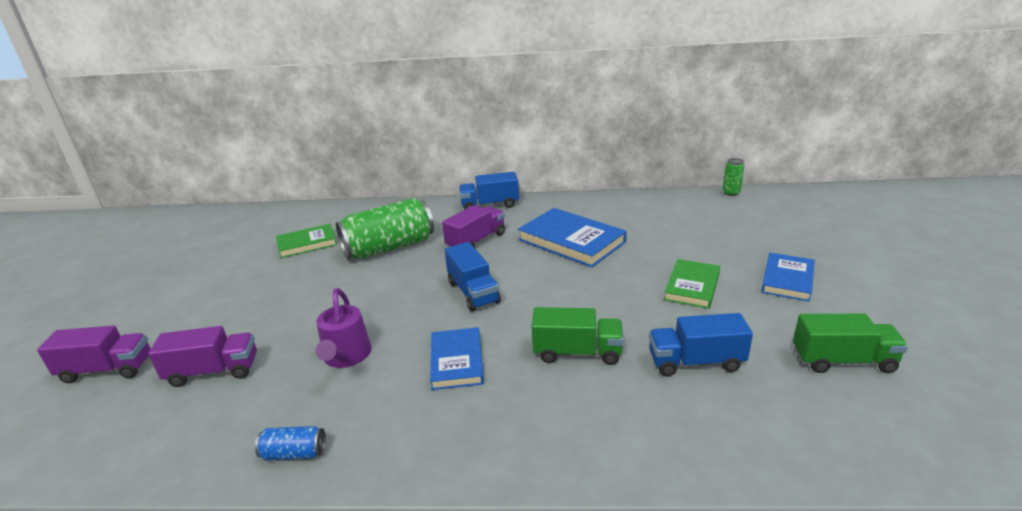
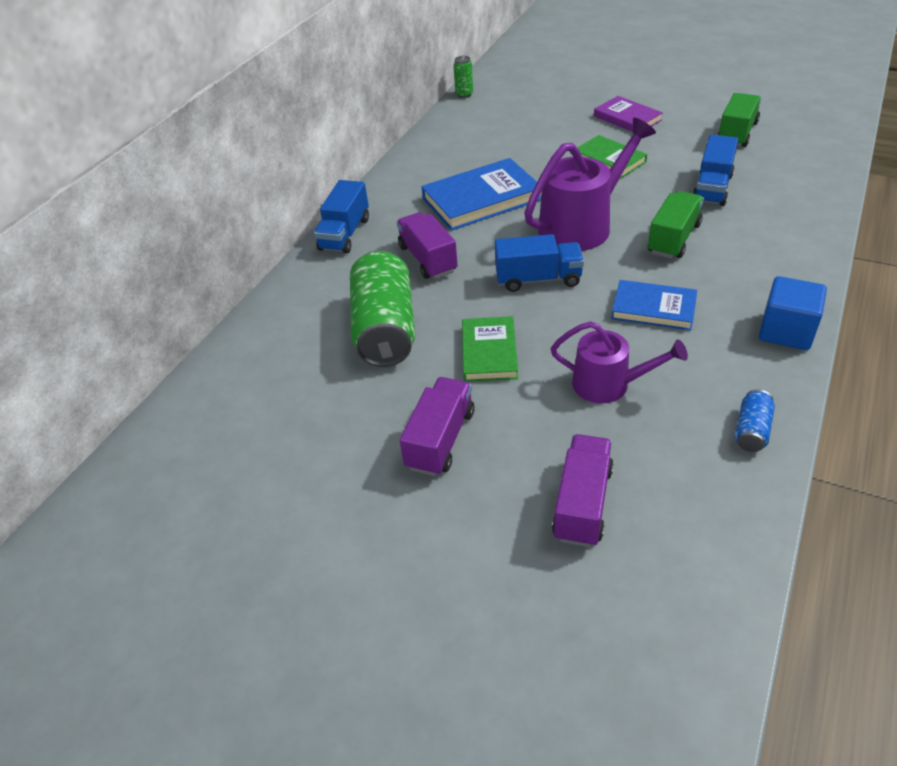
camera: 65 degrees left, 15 degrees up
purple truck [37,325,150,383] -> purple truck moved to [400,377,475,476]
green book [276,224,337,258] -> green book moved to [462,316,518,382]
blue book [761,253,815,302] -> purple book [594,96,663,132]
none -> purple watering can [524,118,656,251]
none -> blue cube [759,276,827,350]

